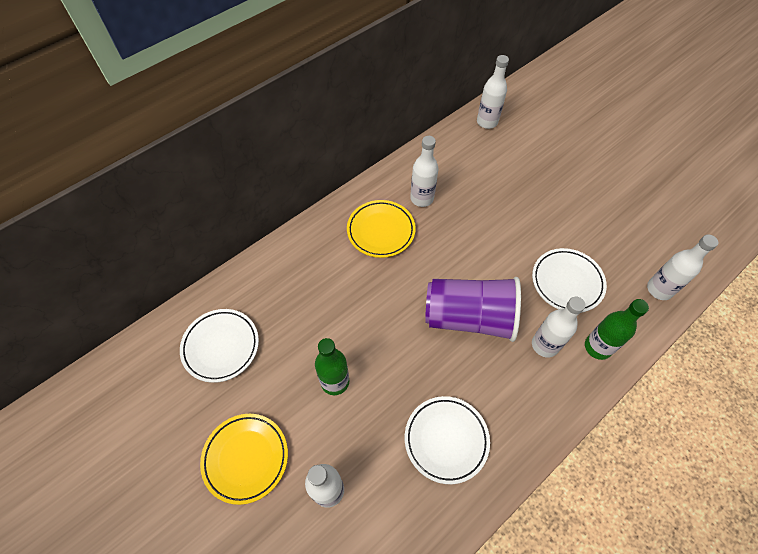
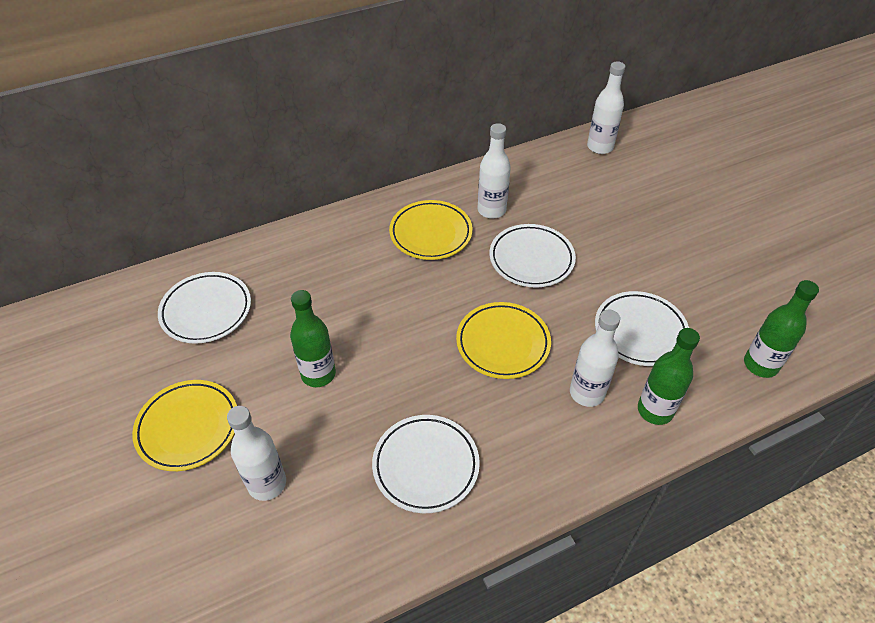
camera: 15 degrees right, 10 degrees down
purple cup [425,277,521,342] -> yellow plate [456,302,551,379]
white bottle [647,234,718,300] -> green bottle [744,280,819,378]
none -> white plate [489,224,576,288]

